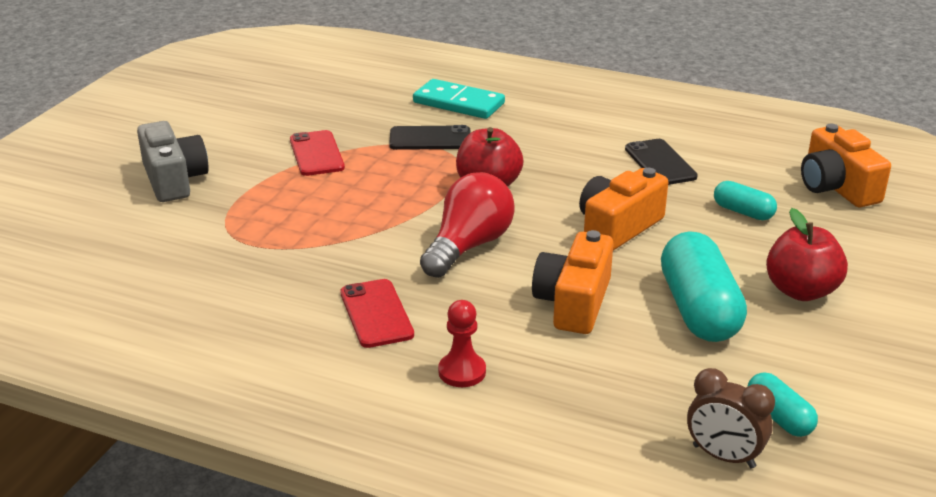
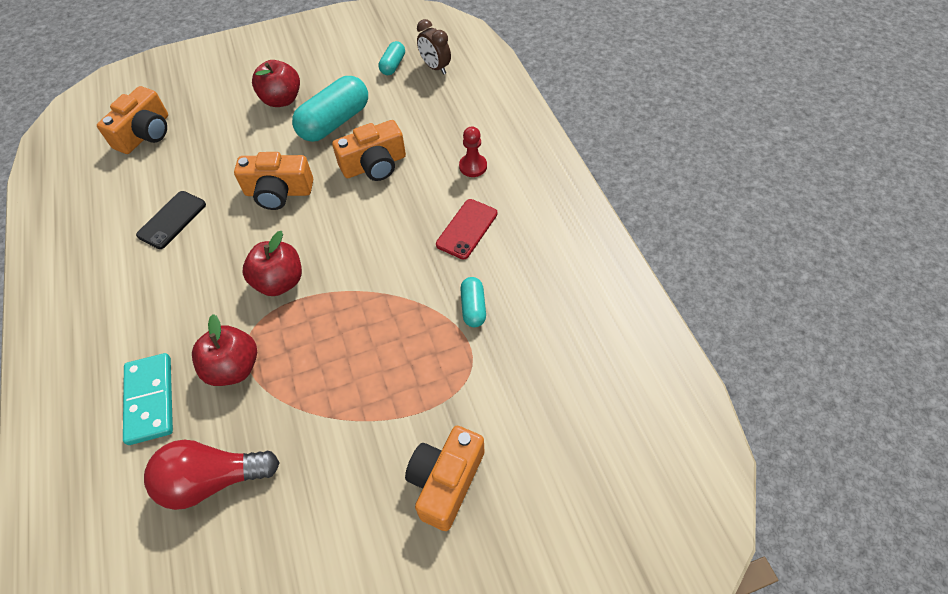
camera: 130 degrees left, 25 degrees up
grey camera [137,121,209,202] -> orange camera [405,426,484,531]
red phone [290,130,345,176] -> none
black phone [389,125,471,150] -> red apple [192,314,257,386]
red light bulb [420,172,515,278] -> red light bulb moved to [144,440,279,510]
brown clock [687,368,775,468] -> brown clock turned 150 degrees clockwise [417,19,451,75]
turquoise capsule [714,181,777,220] -> turquoise capsule moved to [460,277,486,327]

